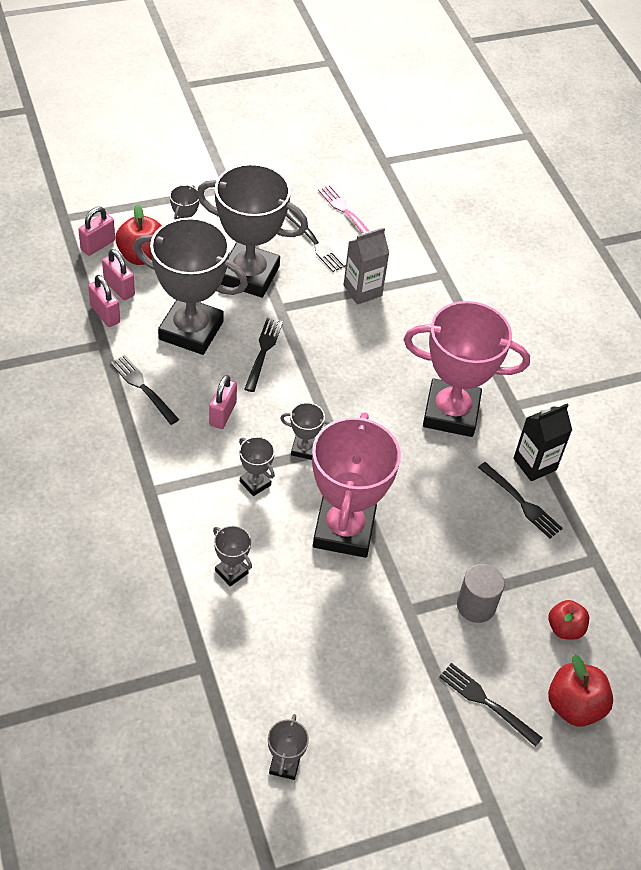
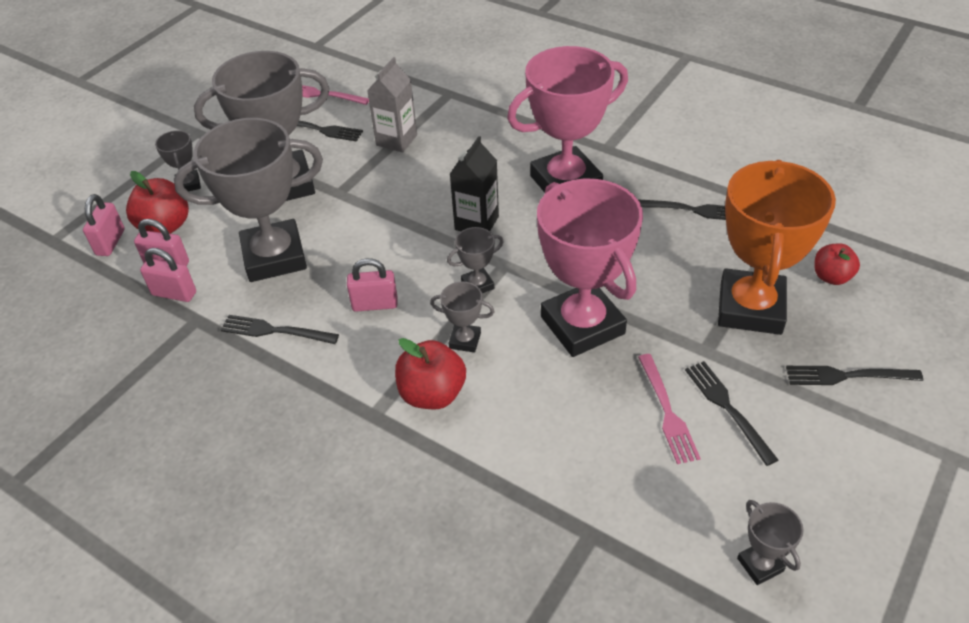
camera: 30 degrees left, 5 degrees down
pink padlock [209,375,237,429] -> pink padlock turned 75 degrees counterclockwise [347,258,398,312]
grey trophy [213,525,252,586] -> none
black fork [244,318,283,392] -> black fork moved to [685,361,778,466]
grey cylinder [457,564,505,623] -> orange trophy [718,160,836,335]
black carton [513,404,572,481] -> black carton moved to [450,136,499,231]
red apple [548,654,613,727] -> red apple moved to [395,338,466,409]
none -> pink fork [638,354,701,464]

